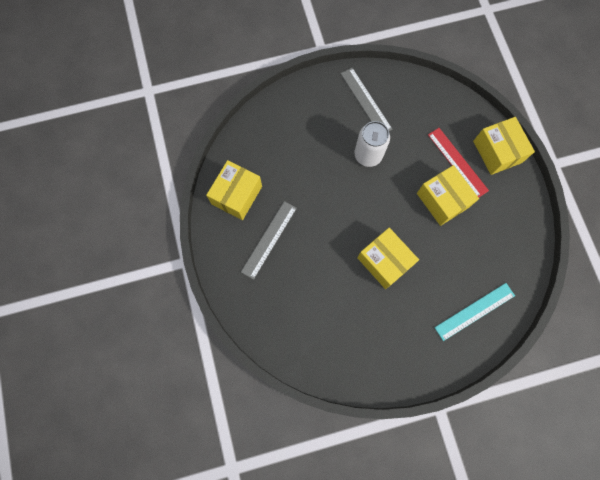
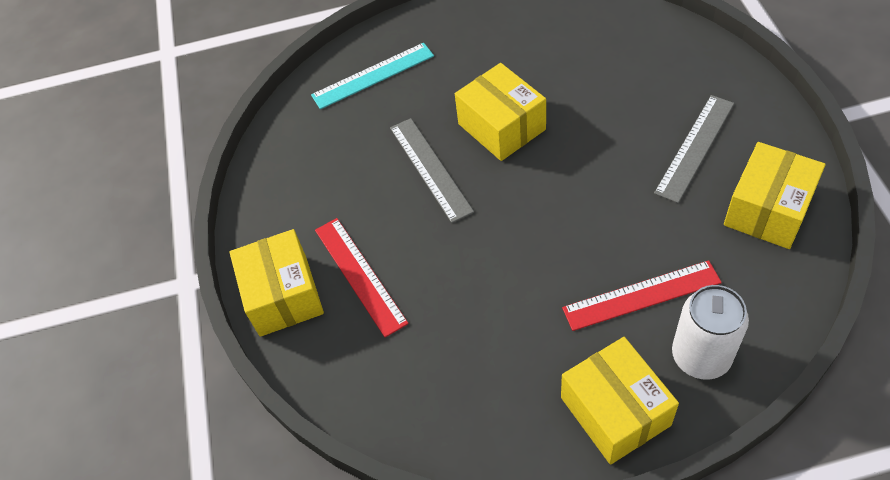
camera: 170 degrees left, 20 degrees down
grey ruler [341,68,393,131] -> grey ruler moved to [390,118,474,223]
white can [354,121,390,167] -> white can moved to [672,285,749,380]
yellow box [417,165,479,226] -> yellow box moved to [561,337,679,465]
none -> red ruler [562,260,722,331]

